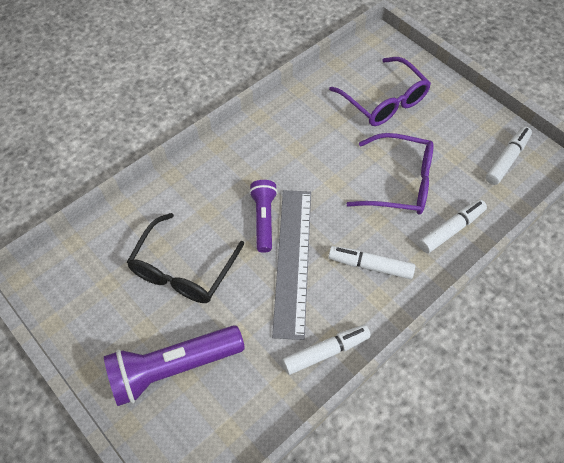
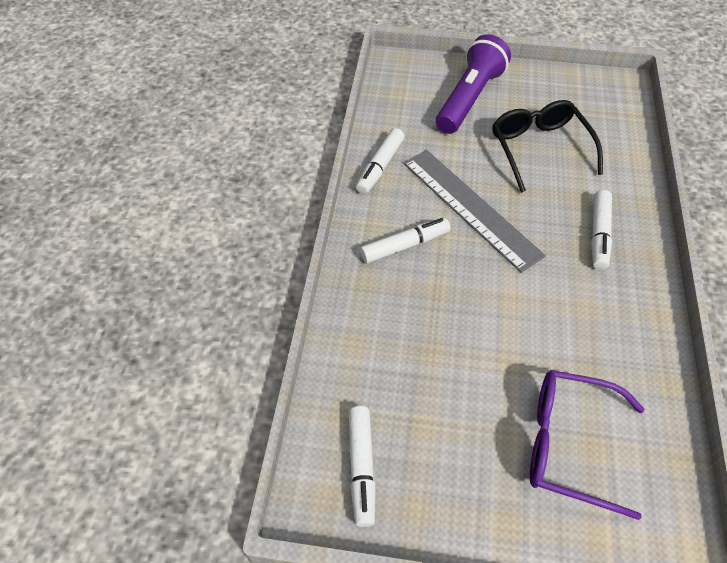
camera: 140 degrees right, 5 degrees down
purple flashlight [249,180,278,253] -> none
purple glasses [347,133,434,214] -> none
white marker [419,199,487,253] -> white marker moved to [591,190,612,270]

